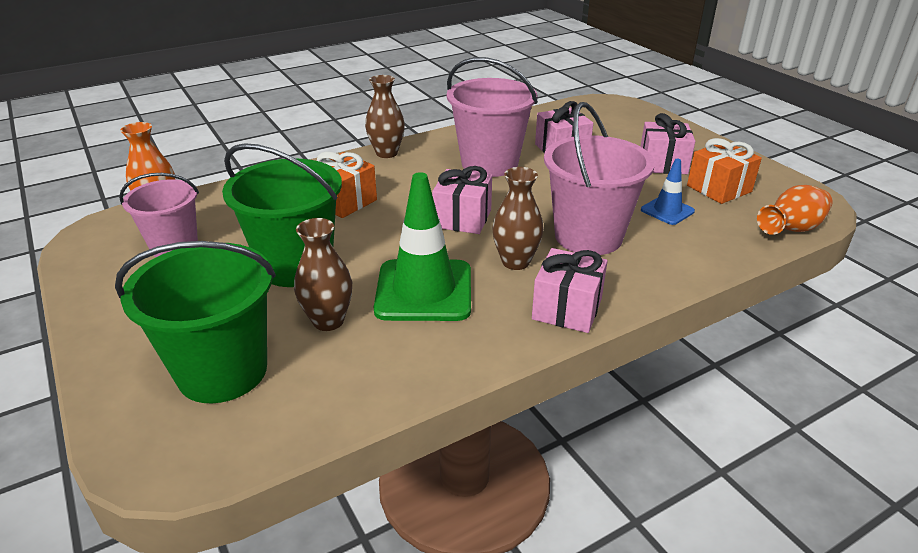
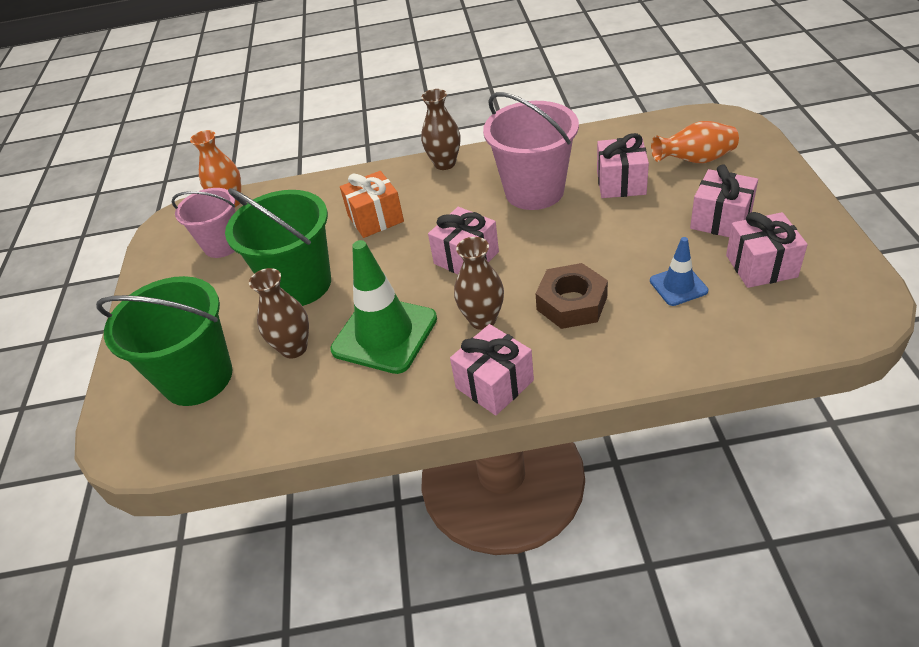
camera: 30 degrees right, 10 degrees up
pink bucket [544,102,655,255] -> brown nut [535,263,608,329]
orange gift [687,138,762,204] -> pink gift [726,212,808,288]
orange vase [757,185,833,235] -> orange vase moved to [651,121,739,163]

